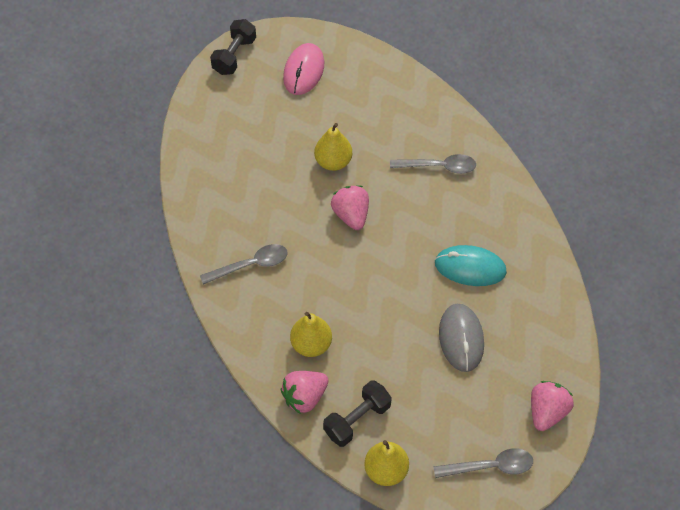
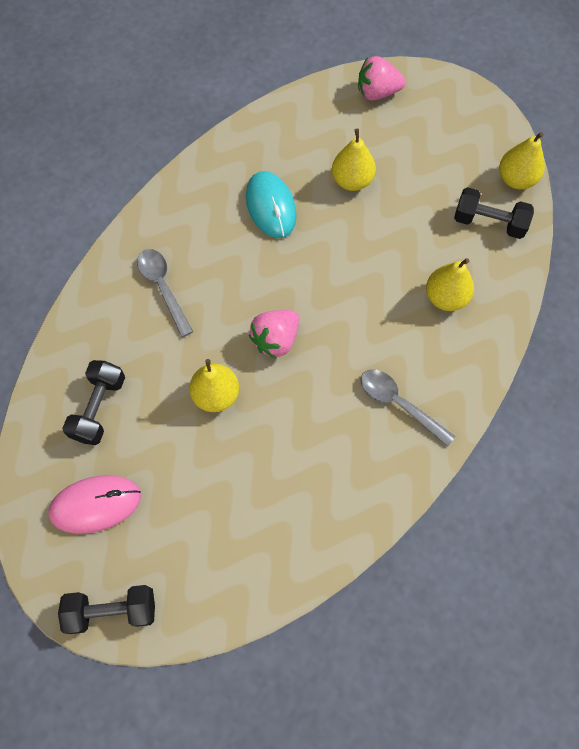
camera: 120 degrees left, 10 degrees up
pink strawberry [281,371,329,414] -> none
grey spoon [433,448,533,478] -> none
grey mouse [439,304,484,372] -> yellow pear [332,129,376,191]
none -> black dumbbell [62,360,125,445]

